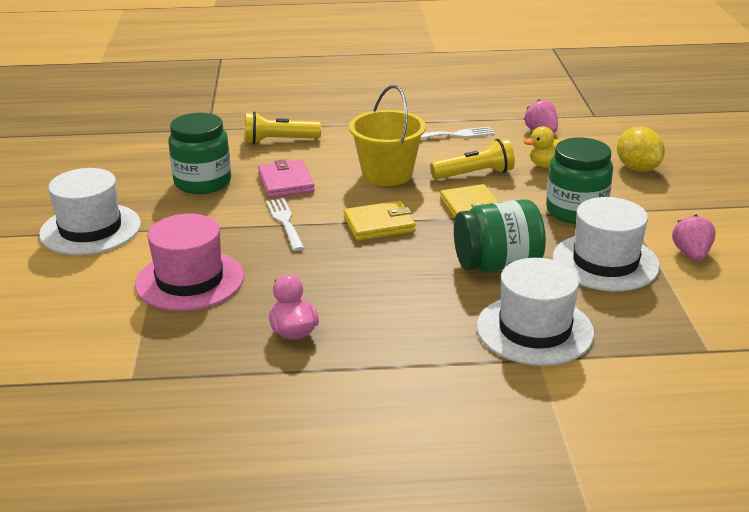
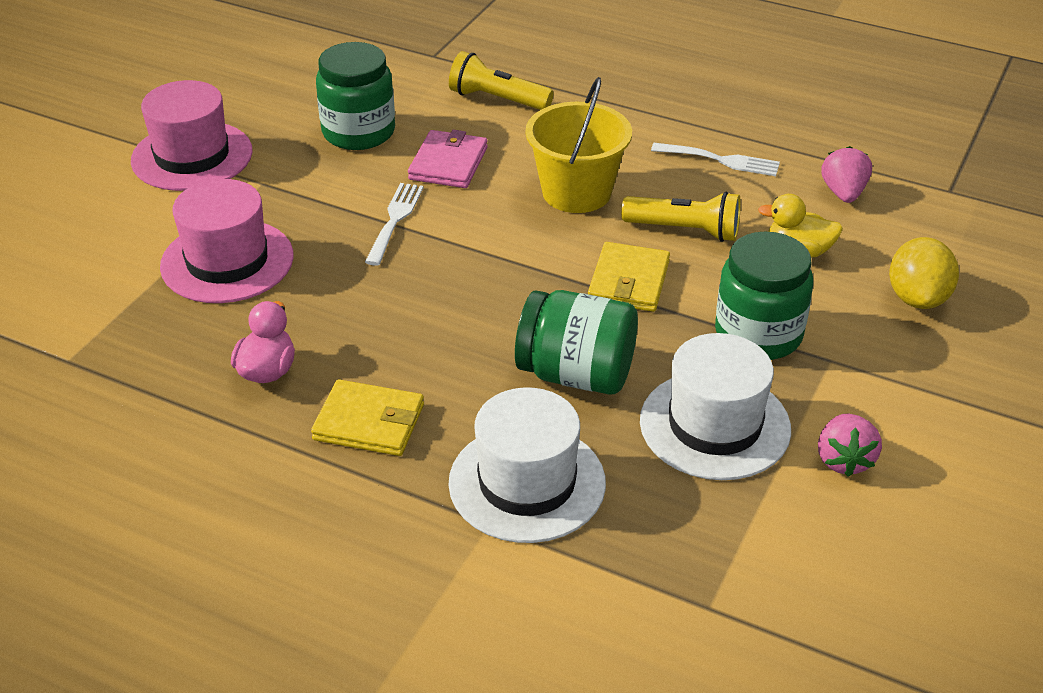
camera: 30 degrees right, 10 degrees up
white hat [39,168,141,255] -> pink hat [131,80,253,191]
yellow wallet [344,201,416,241] -> yellow wallet moved to [311,379,424,456]
pink strawberry [672,215,716,261] -> pink strawberry turned 150 degrees clockwise [818,414,882,477]

